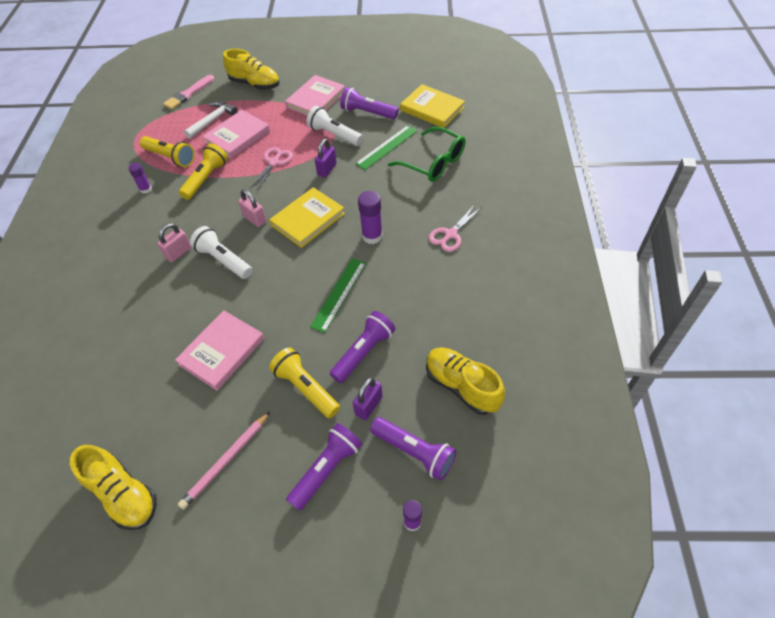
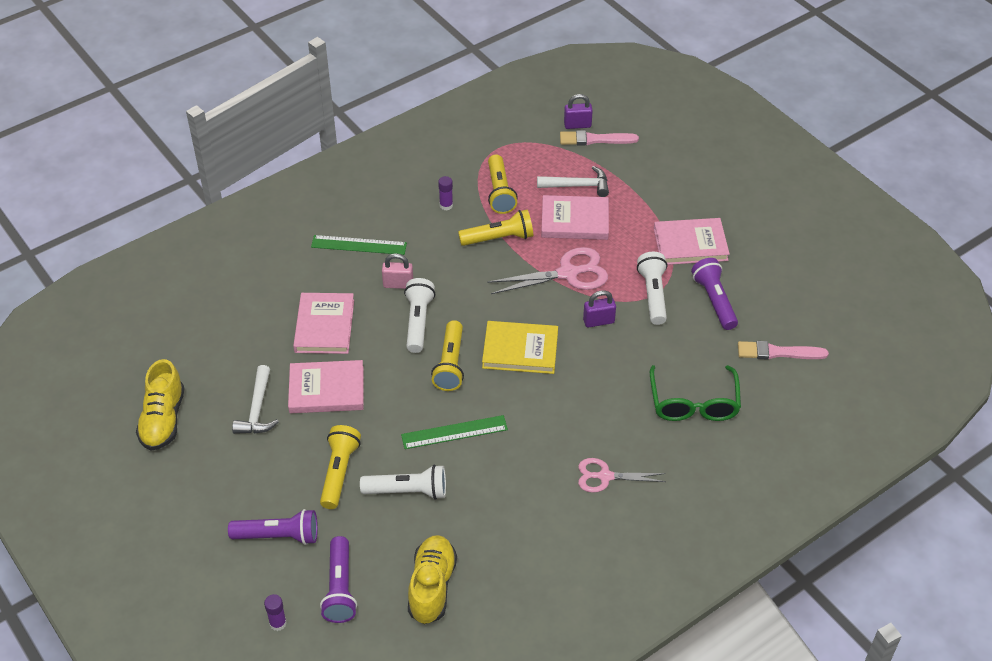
camera: 50 degrees right, 5 degrees down
pink pencil [178,412,270,510] -> none
yellow shoe [223,49,280,90] -> none
pink padlock [238,190,266,227] -> none
pink scissors [249,147,293,190] -> pink scissors [487,247,608,294], size x1.53
purple flashlight [330,311,395,383] -> white flashlight [360,465,446,500]
purple padlock [353,377,383,420] -> purple padlock moved to [564,94,593,129]
green ruler [355,125,417,170] -> green ruler moved to [311,235,407,255]
purple glue stick [358,191,383,244] -> none
yellow book [400,84,465,128] -> pink brush [738,341,829,360]
none -> white hammer [232,365,279,434]
none -> pink book [293,293,354,354]
none -> yellow flashlight [431,320,464,391]

